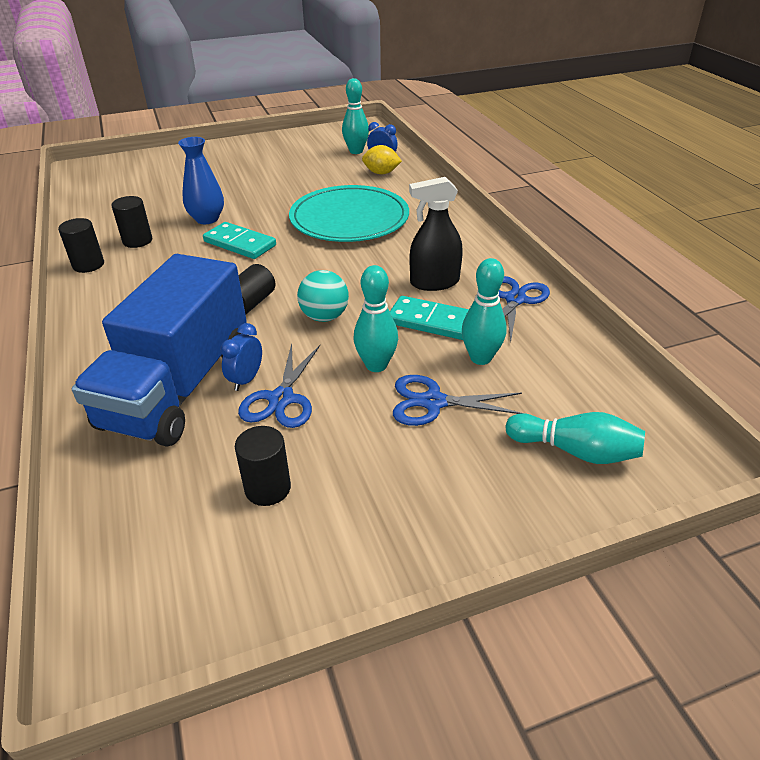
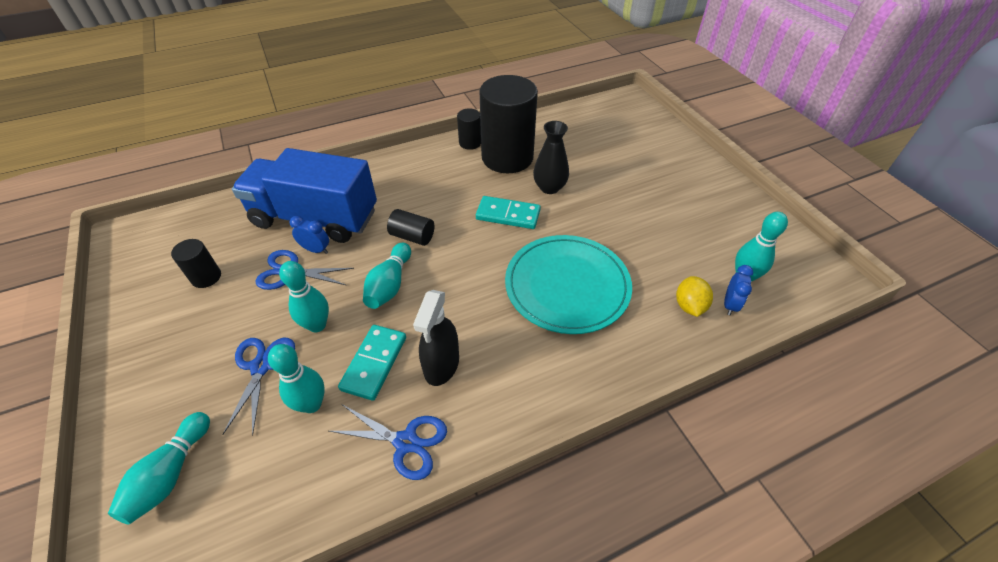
camera: 85 degrees right, 10 degrees up
black cylinder [111,196,152,248] -> black cylinder [479,75,538,173], size x2.24
blue vase [178,137,224,224] -> black vase [533,121,569,194]
turquoise domino [203,222,276,259] -> turquoise domino turned 75 degrees clockwise [476,196,541,229]
turquoise ball [297,270,349,322] -> turquoise bowling pin [363,243,411,309]
black spray bottle [409,177,463,291] -> black spray bottle turned 150 degrees counterclockwise [413,290,459,386]

